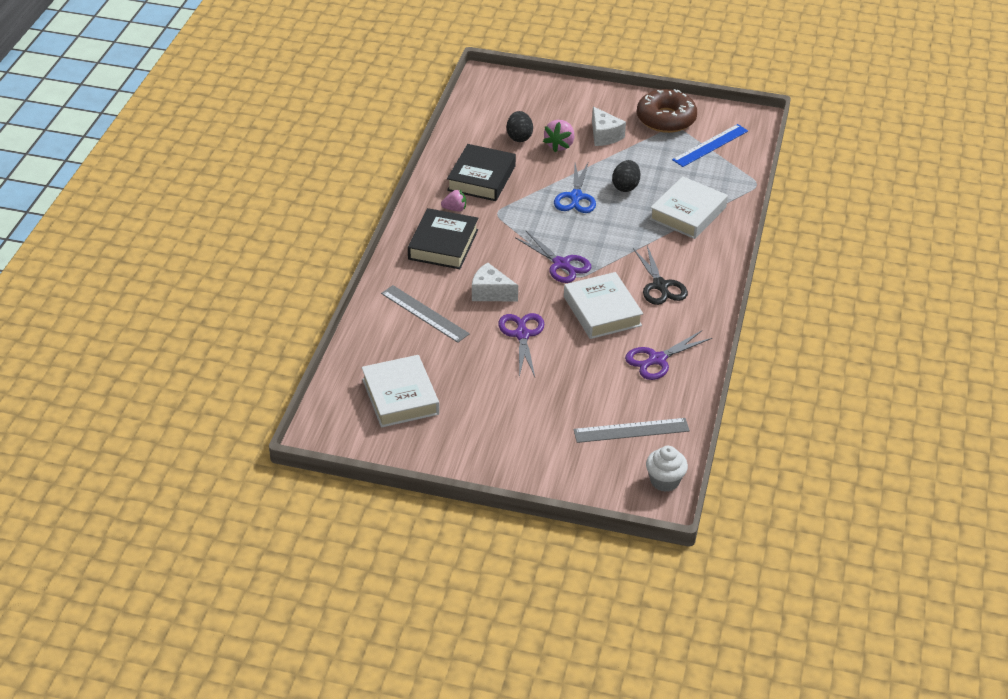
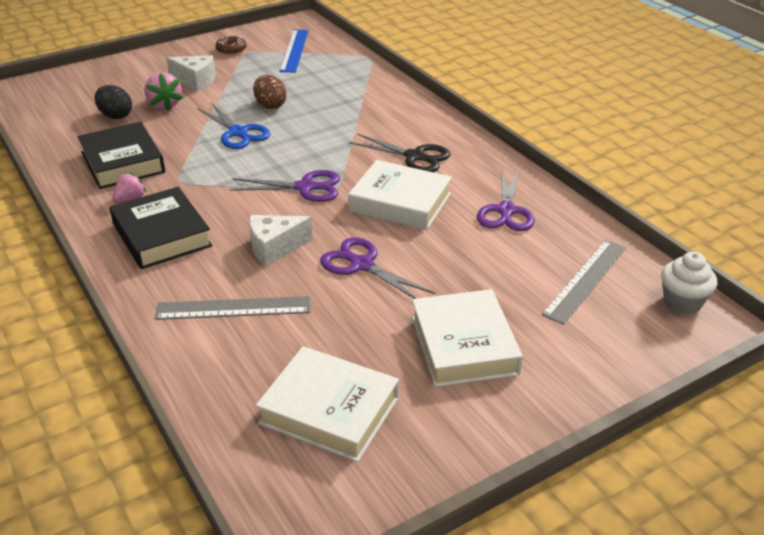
camera: 45 degrees left, 5 degrees down
black egg [612,160,641,192] -> brown egg [253,75,287,109]
brown donut [637,89,697,133] -> brown donut [215,35,247,55], size x0.48
white book [649,176,728,239] -> white book moved to [412,289,523,387]

